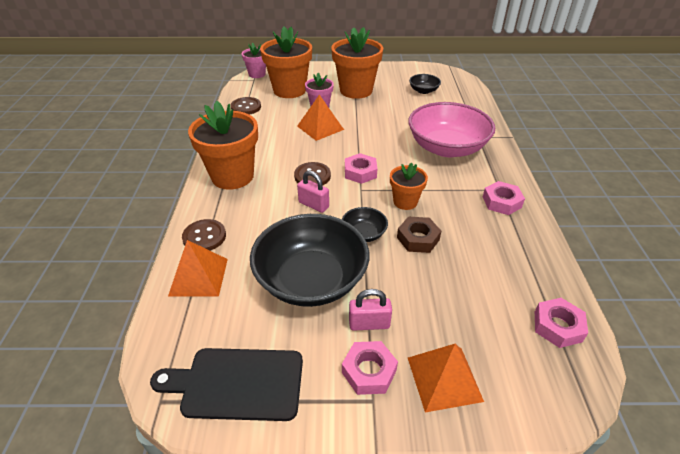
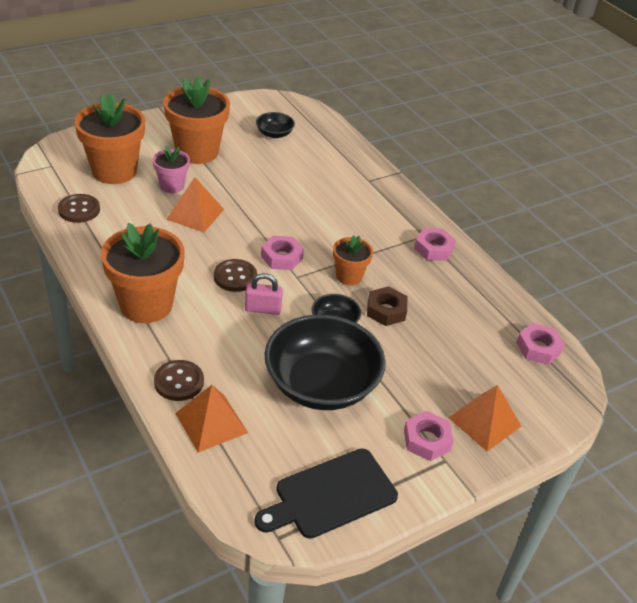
camera: 35 degrees left, 0 degrees up
pink flower pot [242,43,266,78] -> none
pink padlock [349,289,392,331] -> none
pink bowl [409,102,495,157] -> none

